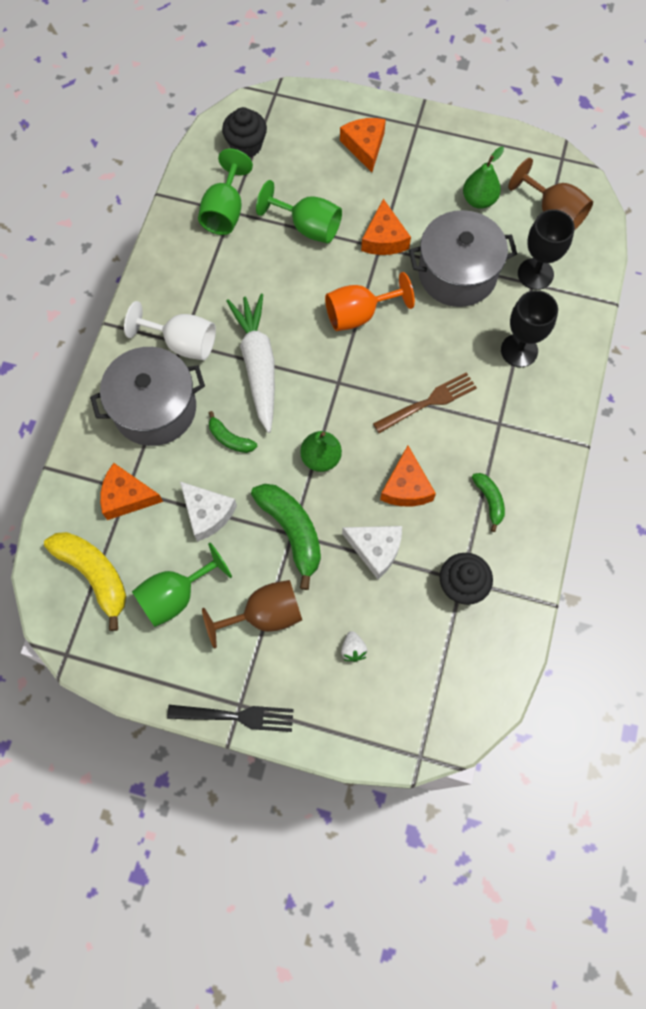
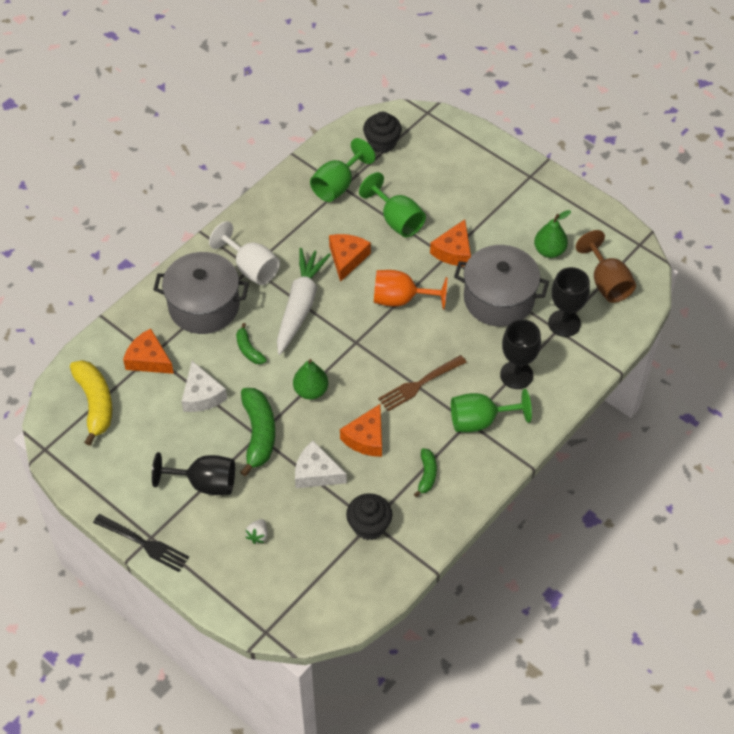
camera: 25 degrees right, 15 degrees down
green goblet [132,543,232,627] -> green goblet moved to [451,389,532,432]
brown goblet [202,580,302,649] -> black goblet [152,452,235,495]
orange cheese [340,118,386,172] -> orange cheese moved to [329,234,371,282]
white cheese [342,526,402,579] -> white cheese turned 150 degrees clockwise [295,441,347,488]
brown fork [373,372,477,433] -> brown fork turned 150 degrees clockwise [378,355,467,411]

